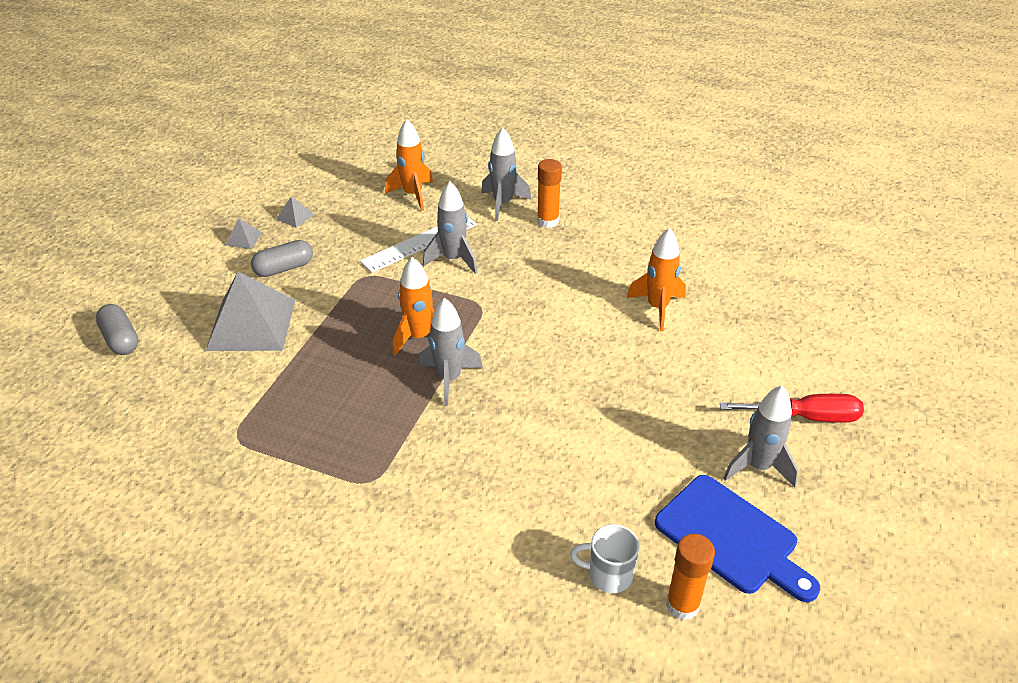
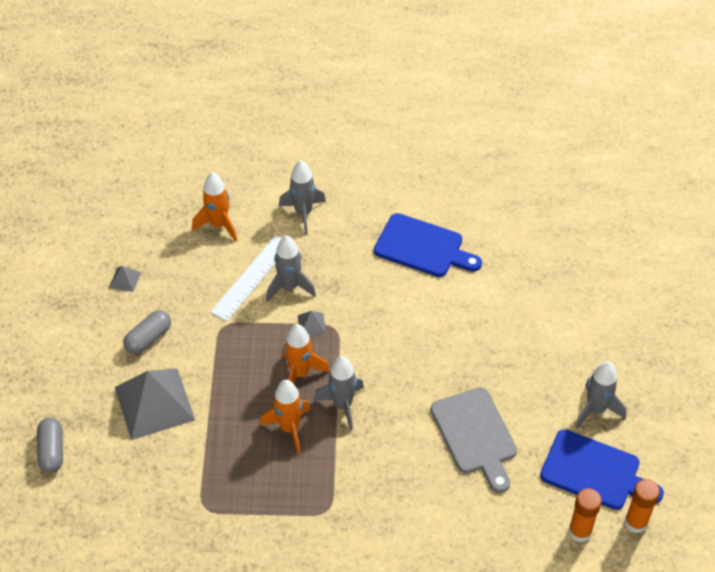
camera: 20 degrees left, 10 degrees up
grey capsule [96,304,139,355] -> grey capsule turned 45 degrees clockwise [37,418,63,473]
grey pyramid [225,218,262,249] -> grey pyramid moved to [298,311,326,336]
orange glue stick [537,159,562,228] -> orange glue stick moved to [624,479,660,533]
white mug [570,524,640,593] -> none
orange rocket [627,228,686,331] -> orange rocket moved to [260,380,311,454]
red screwdriver [720,394,864,423] -> none
none -> blue cutting board [374,213,482,277]
none -> grey cutting board [431,387,517,493]

